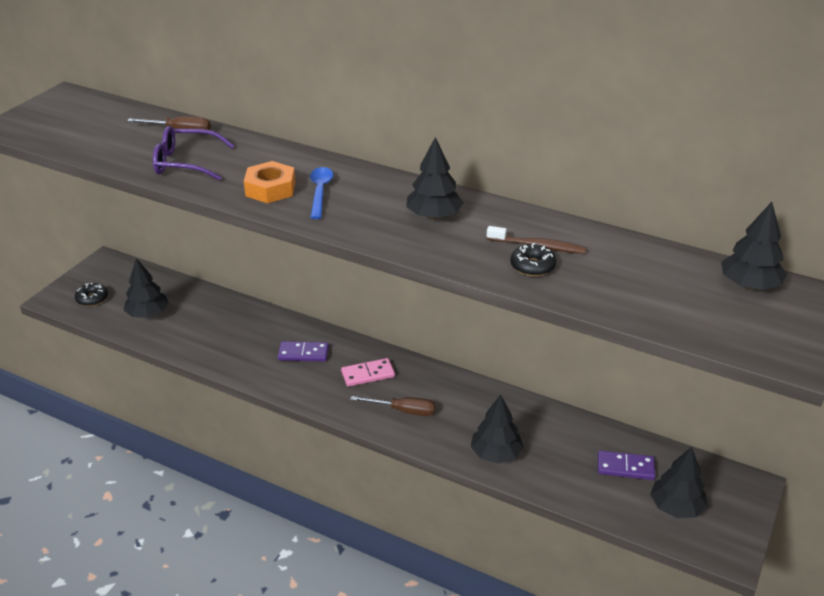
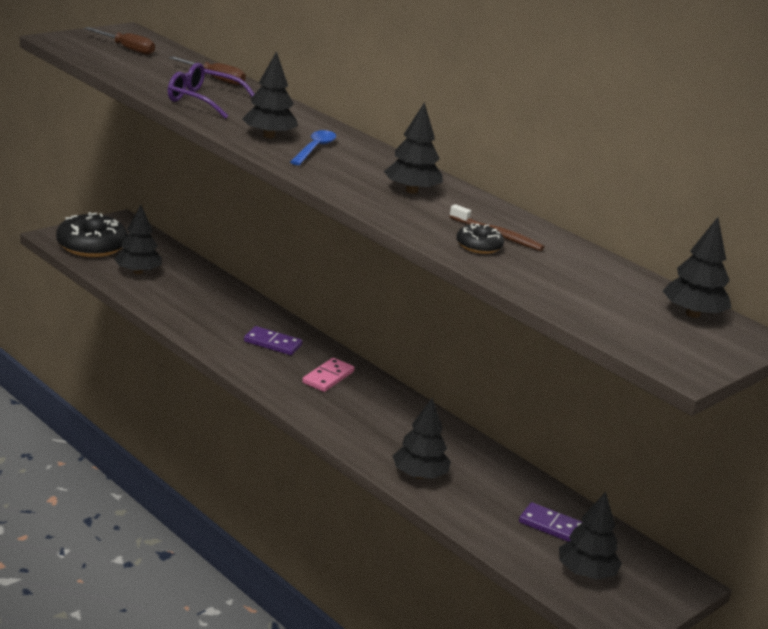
camera: 15 degrees right, 10 degrees down
black donut [75,283,108,306] -> black donut [56,212,127,257], size x2.05
orange nut [244,161,295,203] -> black tree [242,51,298,138]
pink domino [341,358,395,387] -> pink domino turned 60 degrees counterclockwise [302,358,354,392]
brown screwdriver [350,396,435,416] -> brown screwdriver moved to [84,27,155,55]

